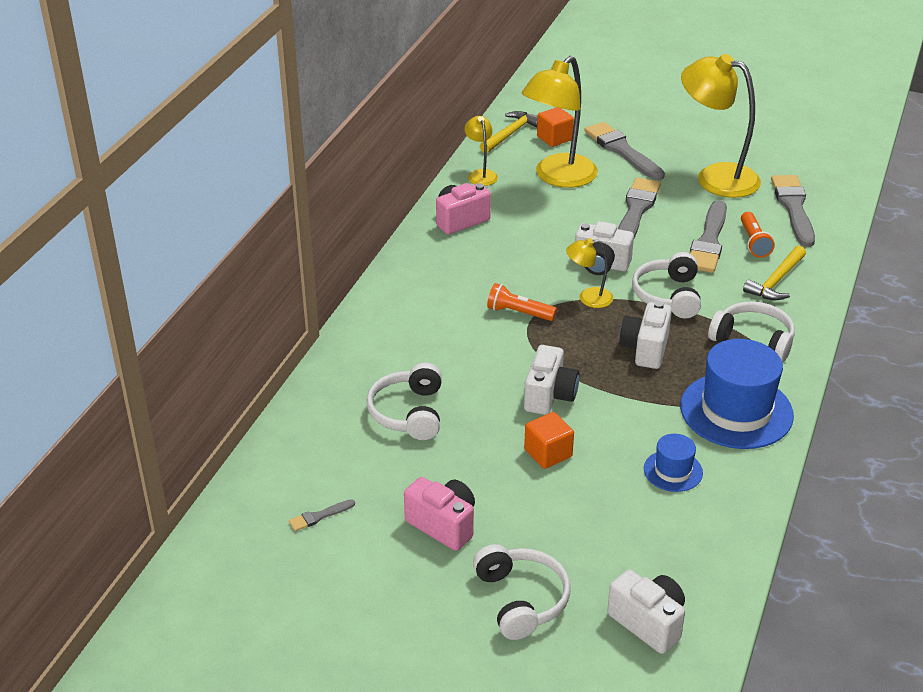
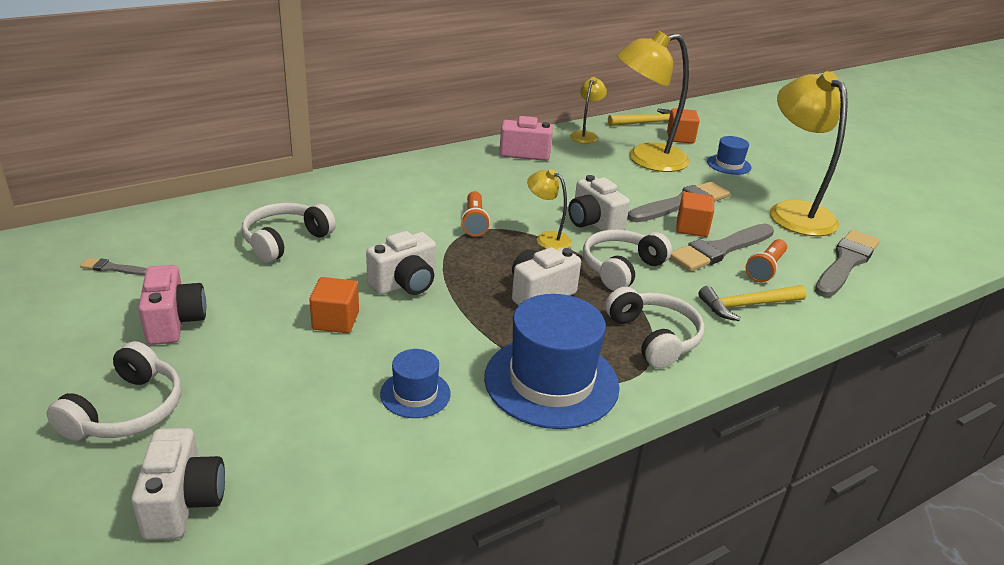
camera: 35 degrees right, 5 degrees down
orange flashlight [487,283,557,321] -> orange flashlight turned 150 degrees counterclockwise [461,191,490,237]
grey brush [584,122,665,180] -> blue hat [707,136,751,175]
none -> orange cube [676,192,714,237]

